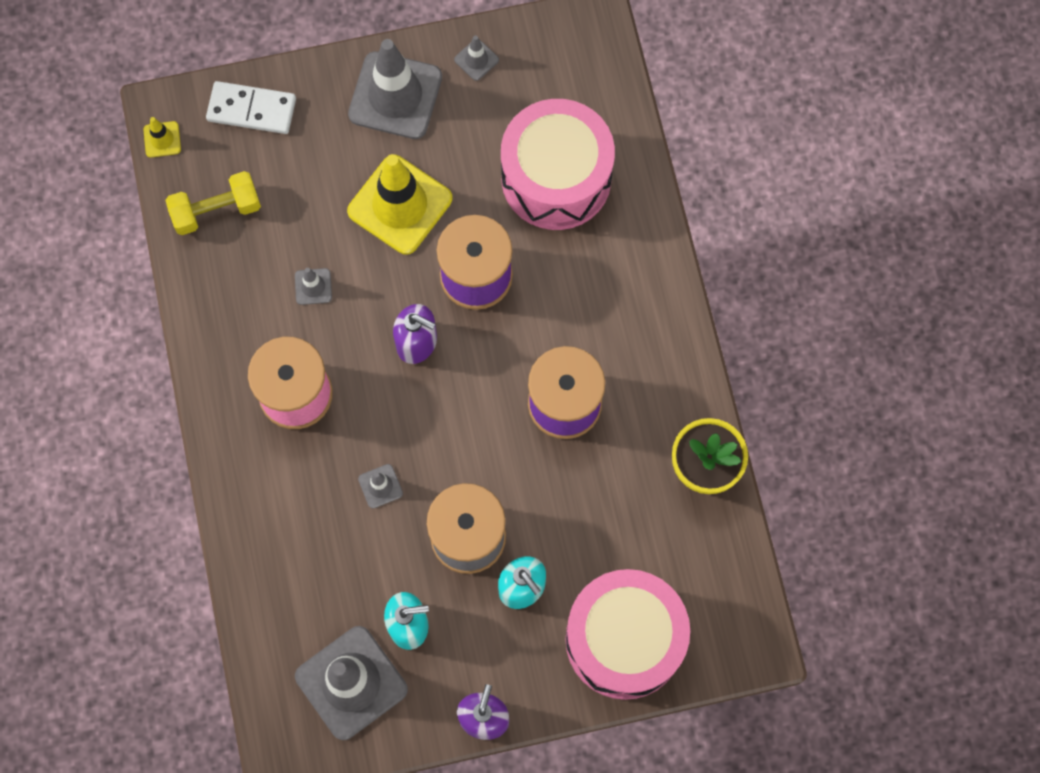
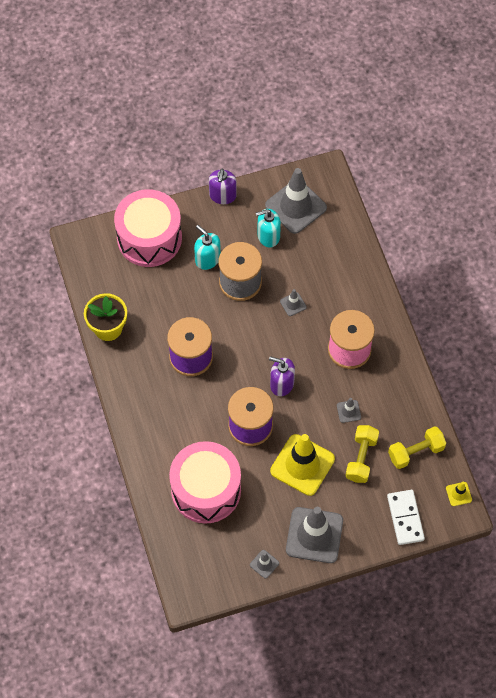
camera: 175 degrees right, 10 degrees down
white domino [206,81,296,134] -> white domino turned 75 degrees clockwise [387,490,425,545]
none -> yellow dumbbell [345,425,379,483]

